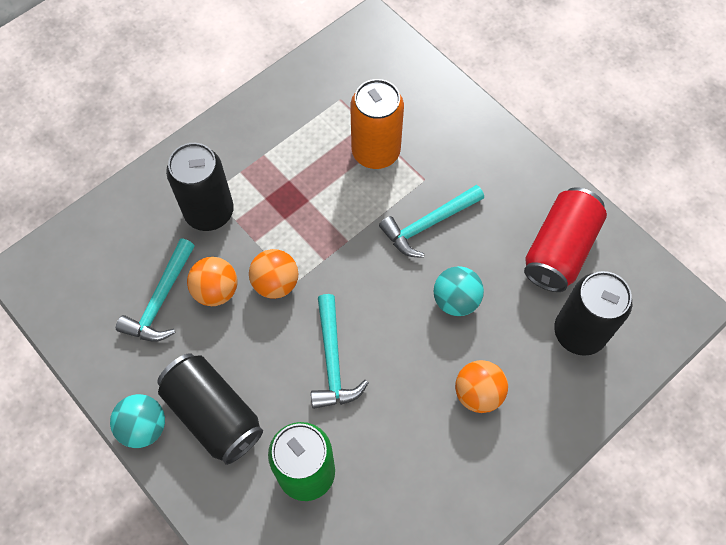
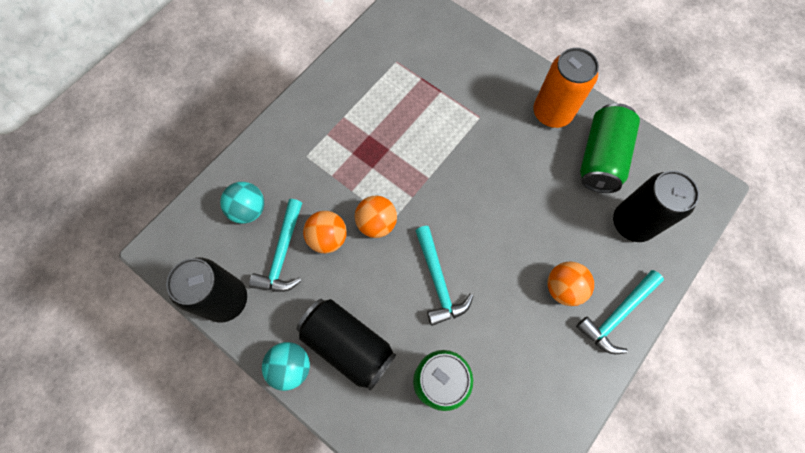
camera: 10 degrees left, 5 degrees up
black can [166,143,234,231] -> black can moved to [166,257,247,322]
orange can [350,79,404,169] -> orange can moved to [533,48,599,128]
turquoise hammer [379,185,484,258] -> turquoise hammer moved to [576,270,664,354]
turquoise ball [434,266,484,316] -> turquoise ball moved to [220,182,264,224]
red can [524,187,607,292] -> green can [580,103,640,193]

